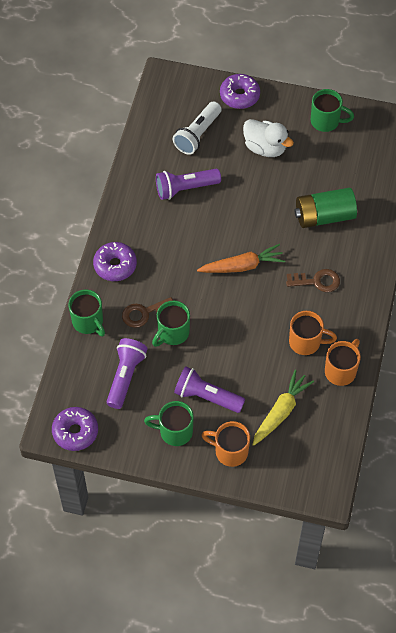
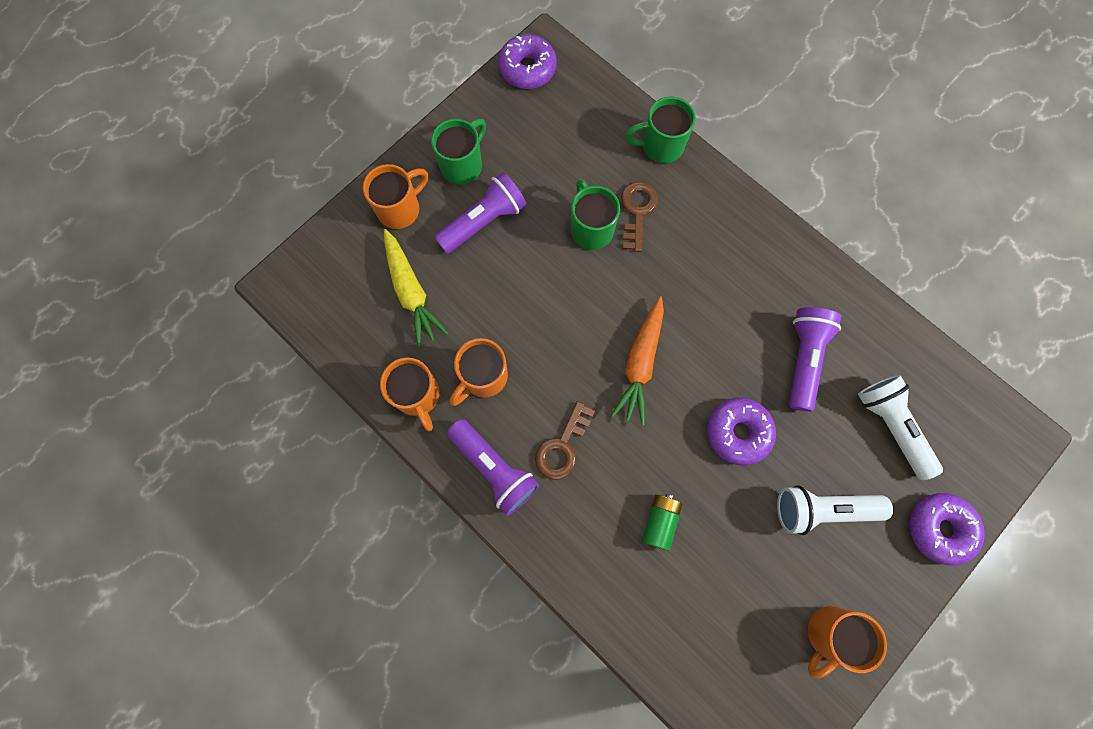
camera: 120 degrees right, 15 degrees up
purple donut [93,242,137,281] -> purple donut moved to [707,398,776,465]
purple flashlight [107,338,148,409] -> purple flashlight moved to [447,419,539,516]
white duck [243,119,294,157] -> white flashlight [777,485,893,535]
green battery [294,188,357,228] -> green battery [642,494,683,551], size x0.54
green mug [311,89,354,132] -> orange mug [808,606,887,678]

